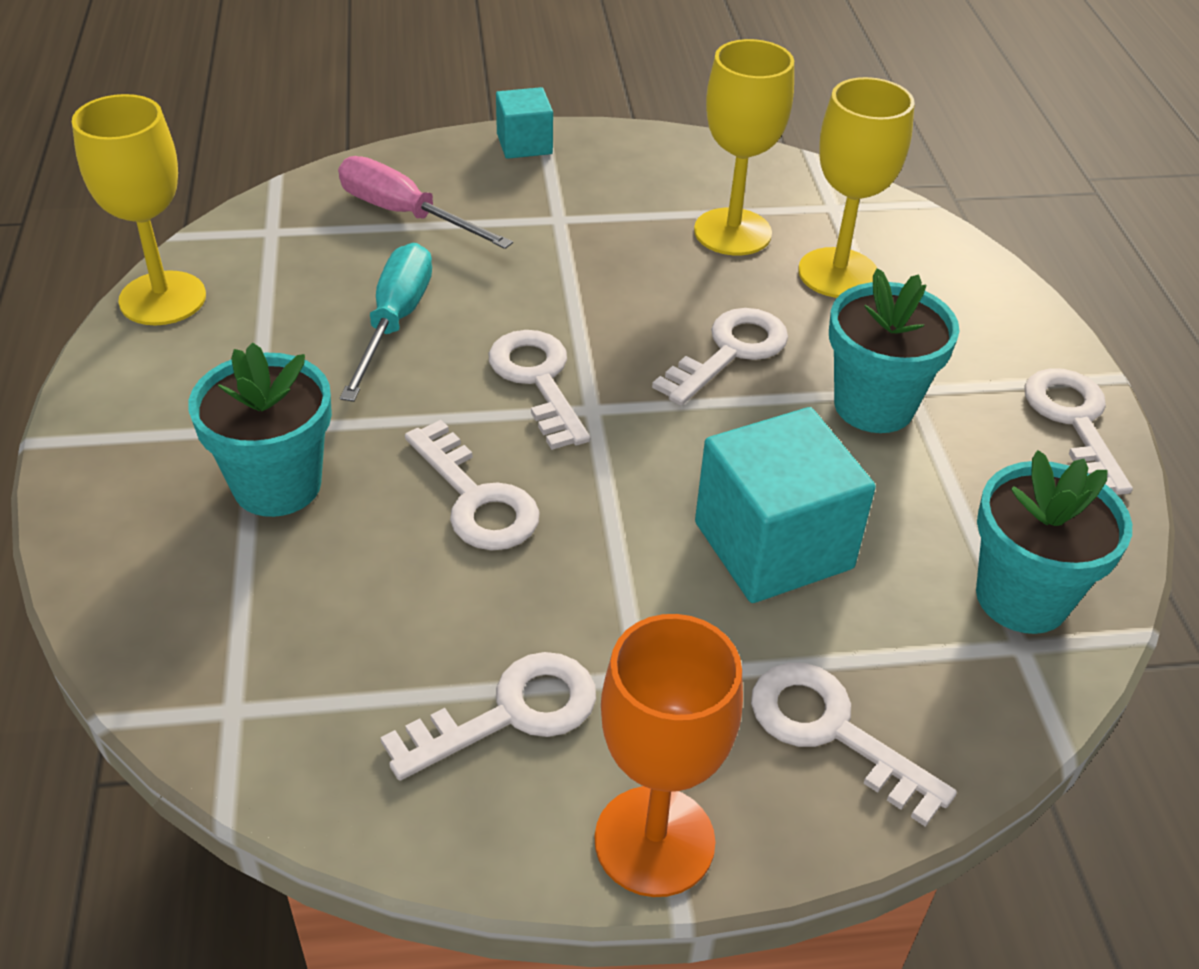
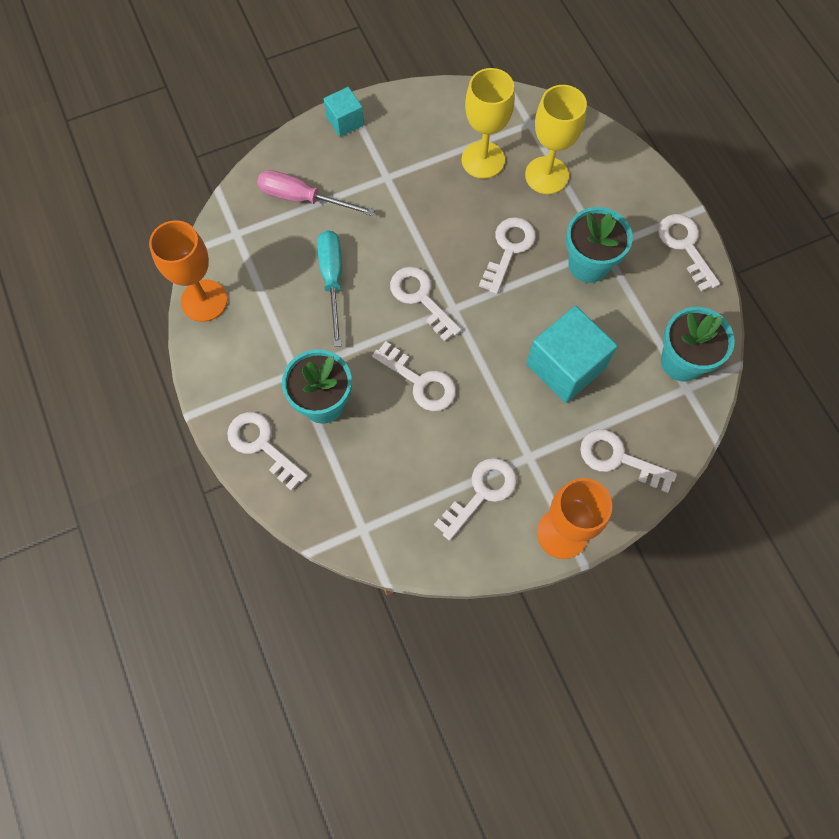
camera: 15 degrees left, 25 degrees up
yellow goblet [72,94,206,325] -> orange goblet [149,220,227,322]
none -> white key [227,412,308,491]

